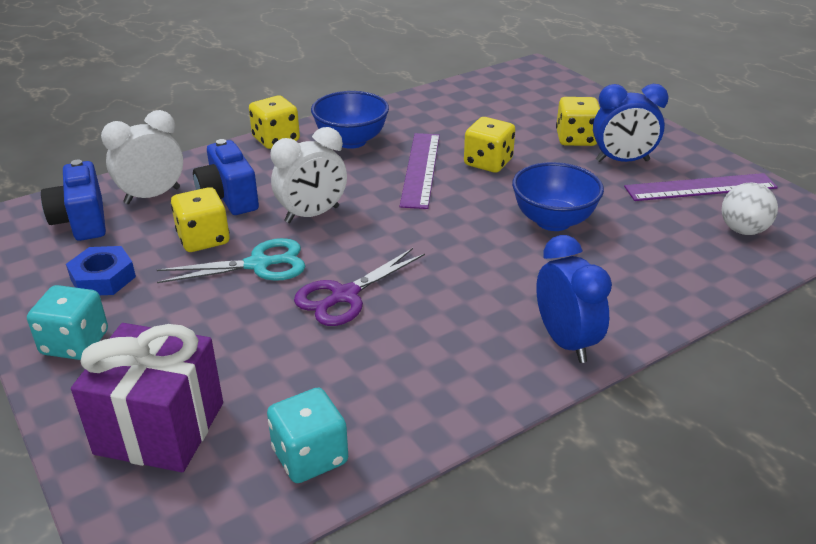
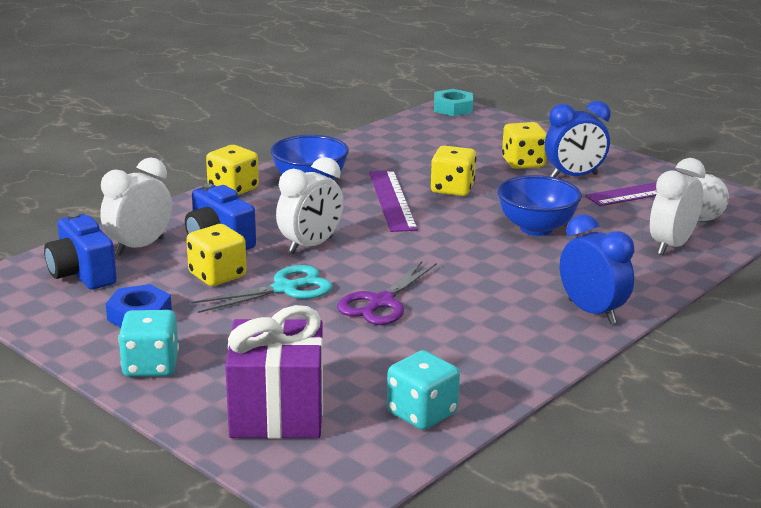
camera: 15 degrees left, 10 degrees down
none -> turquoise nut [434,89,473,116]
none -> white clock [650,158,706,255]

